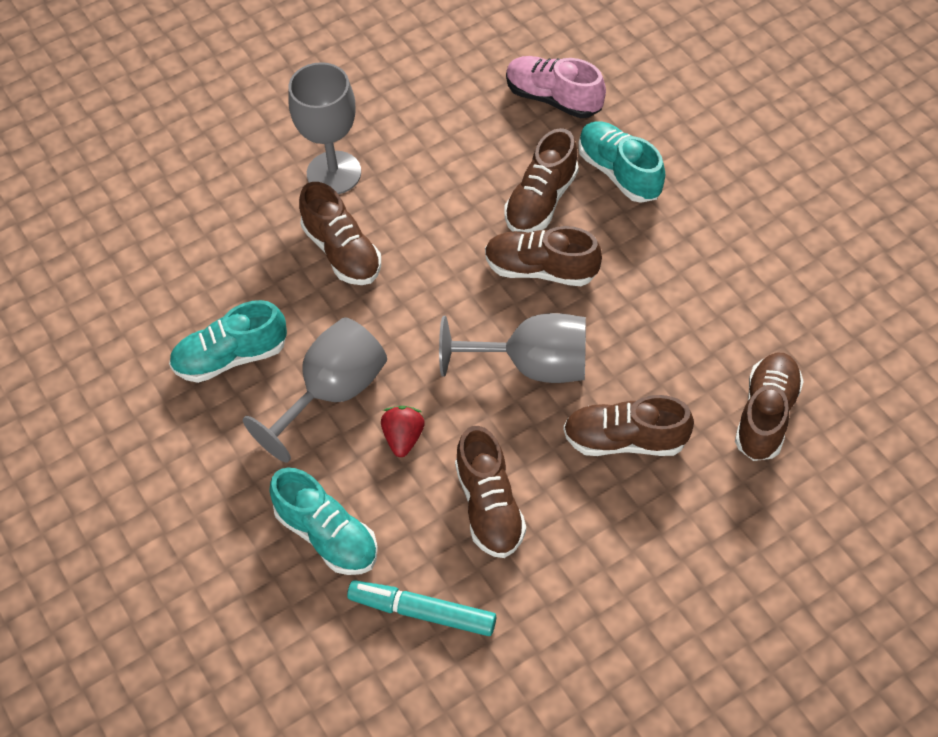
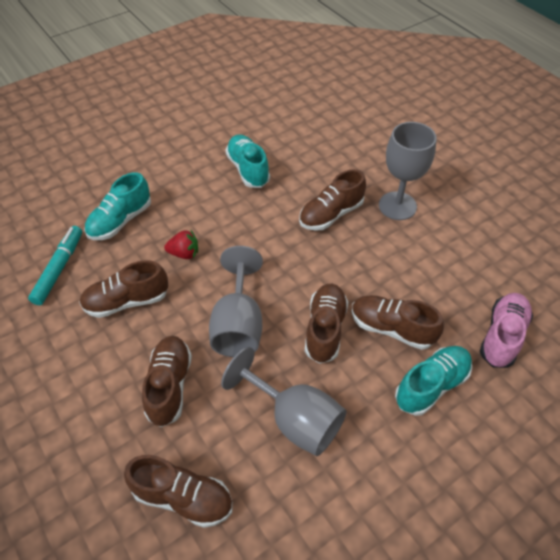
camera: 85 degrees right, 5 degrees down
grey goblet [243,317,387,463] -> grey goblet moved to [221,347,346,456]

